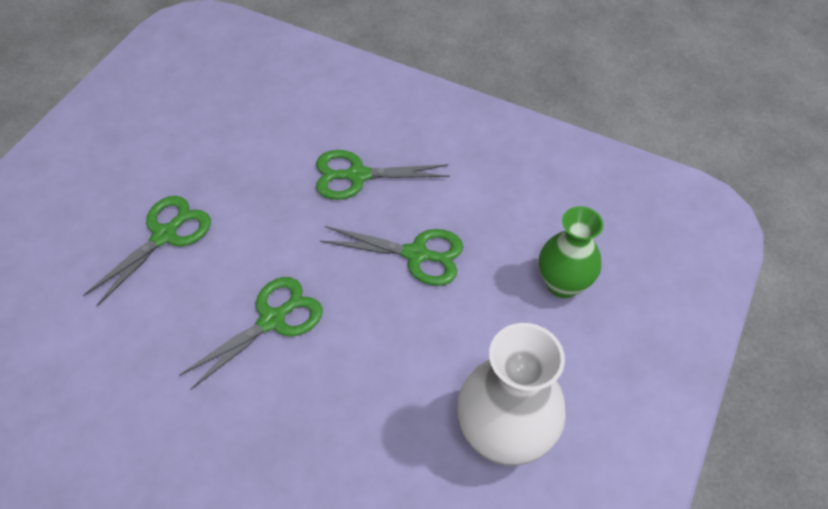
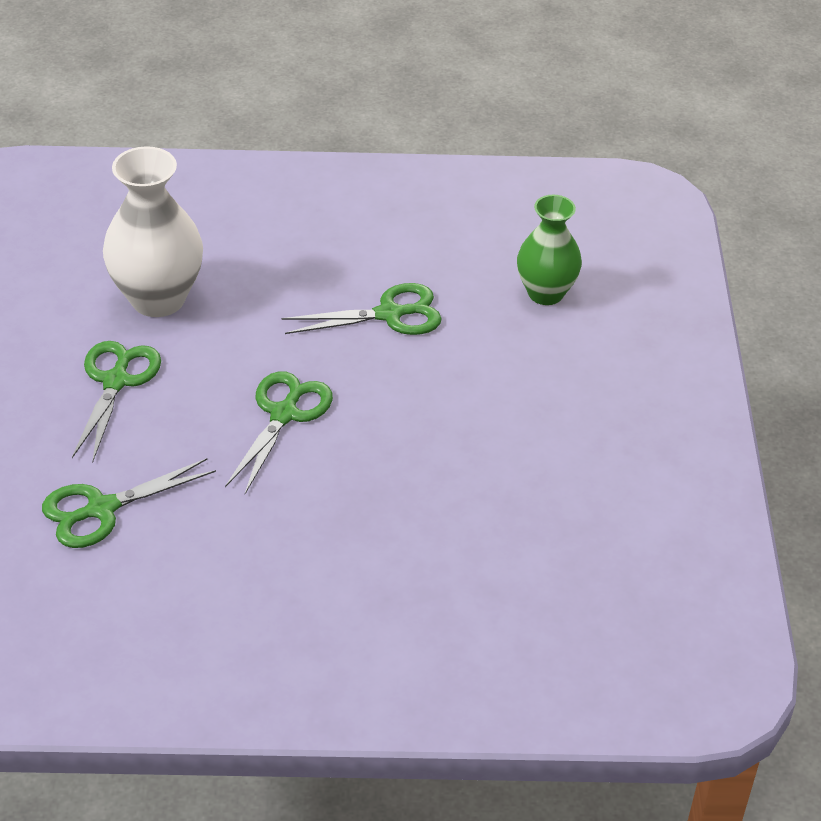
camera: 25 degrees left, 10 degrees down
green scissors [316,150,450,200] -> green scissors moved to [42,458,216,548]
white vase [457,323,566,466] -> white vase moved to [103,146,203,317]

